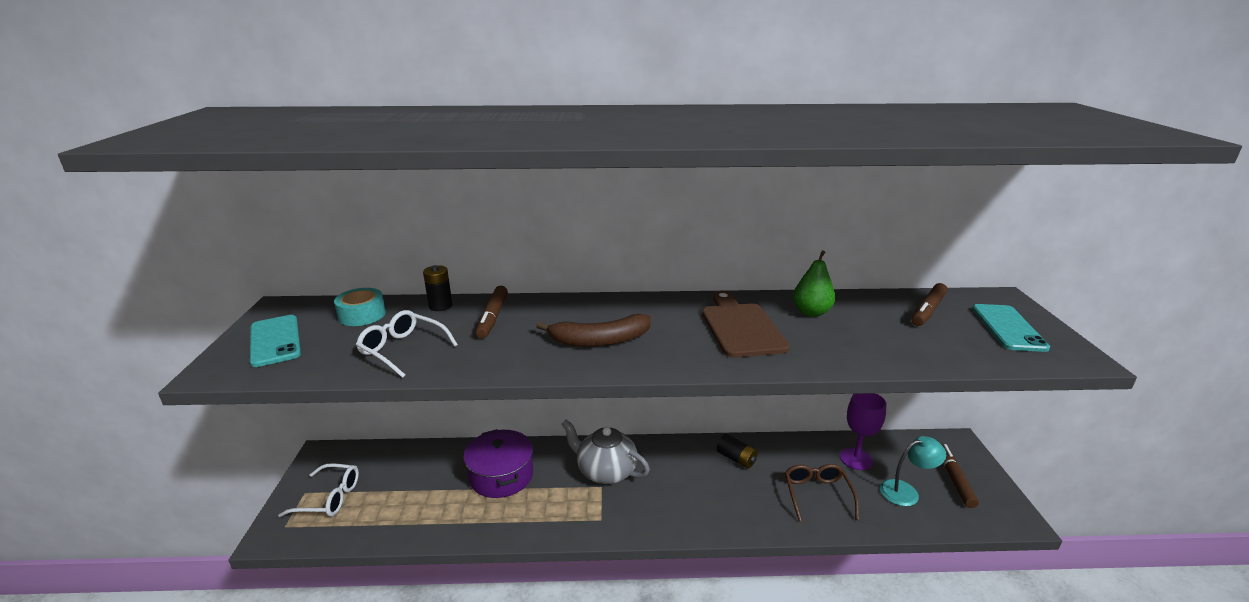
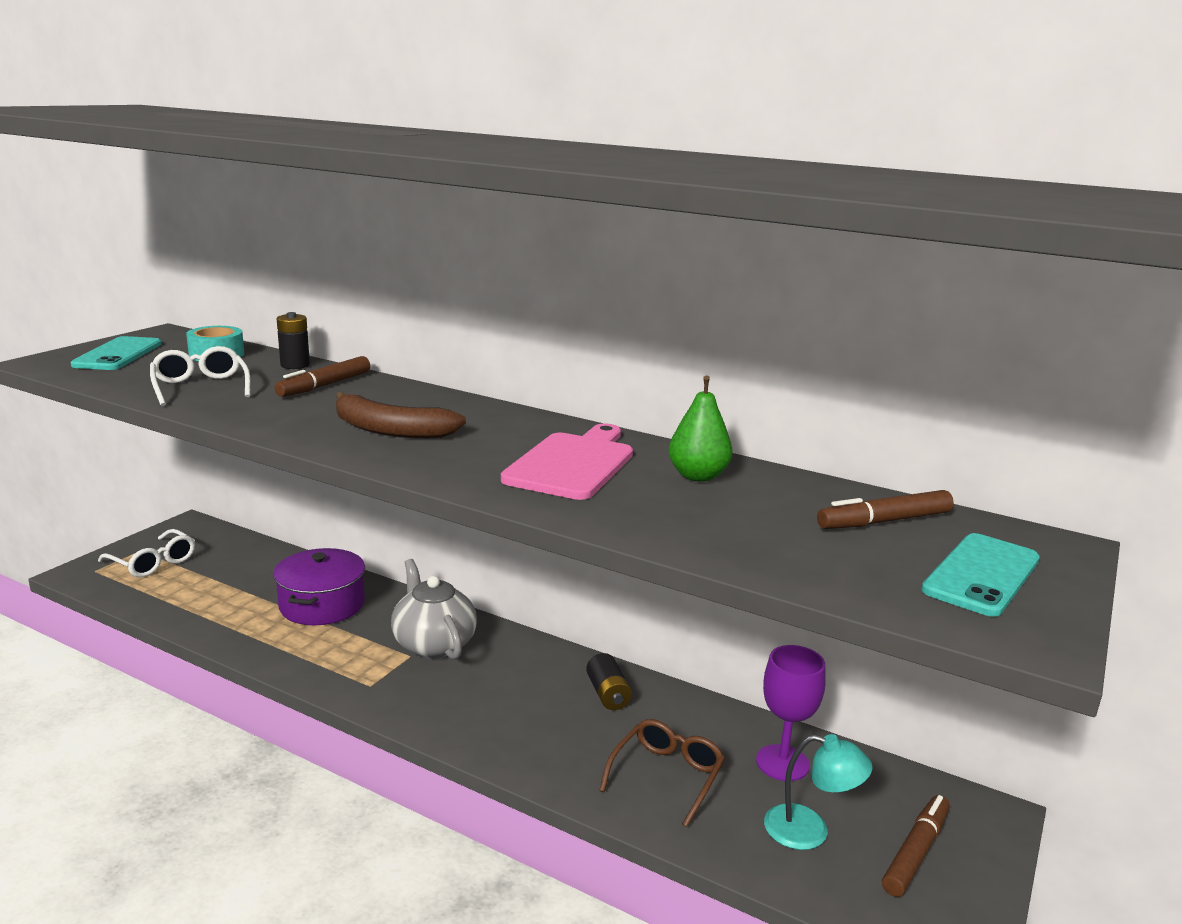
camera: 30 degrees right, 5 degrees down
brown cutting board [702,291,790,358] -> pink cutting board [501,423,633,500]

